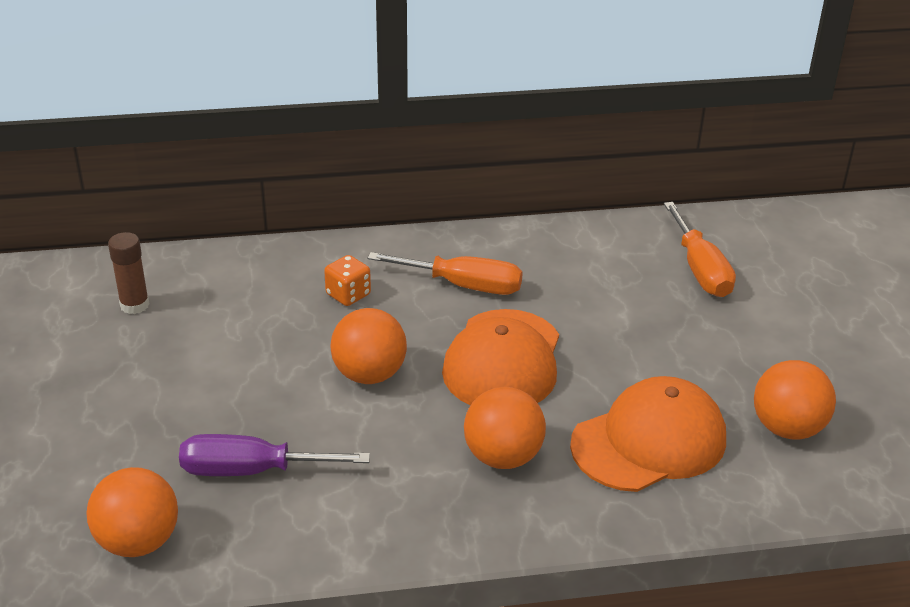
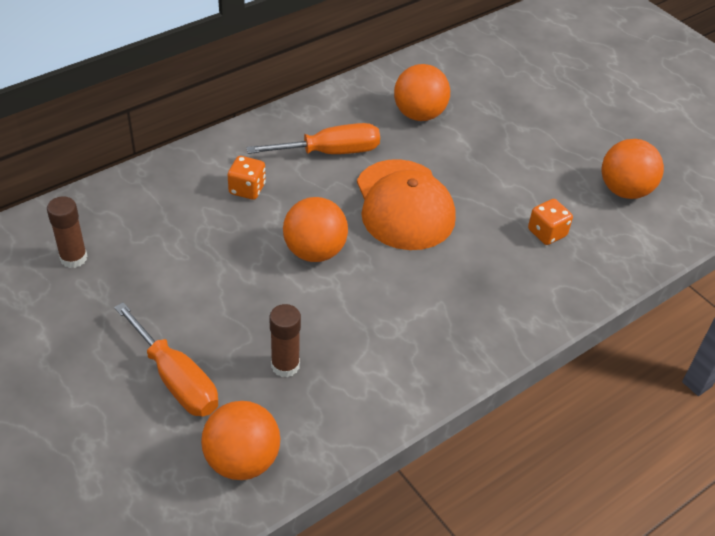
camera: 30 degrees left, 10 degrees up
purple screwdriver [179,434,370,476] -> brown glue stick [270,304,301,377]
orange ball [464,387,546,469] -> orange ball moved to [394,64,450,121]
orange cap [570,376,726,492] -> orange dice [528,199,573,245]
orange screwdriver [664,202,736,297] -> orange screwdriver moved to [114,302,218,416]

